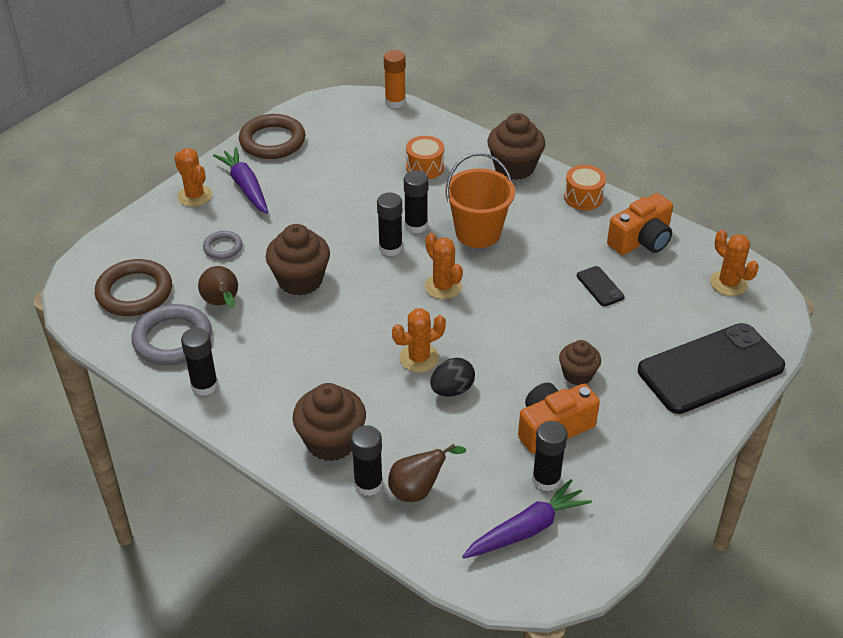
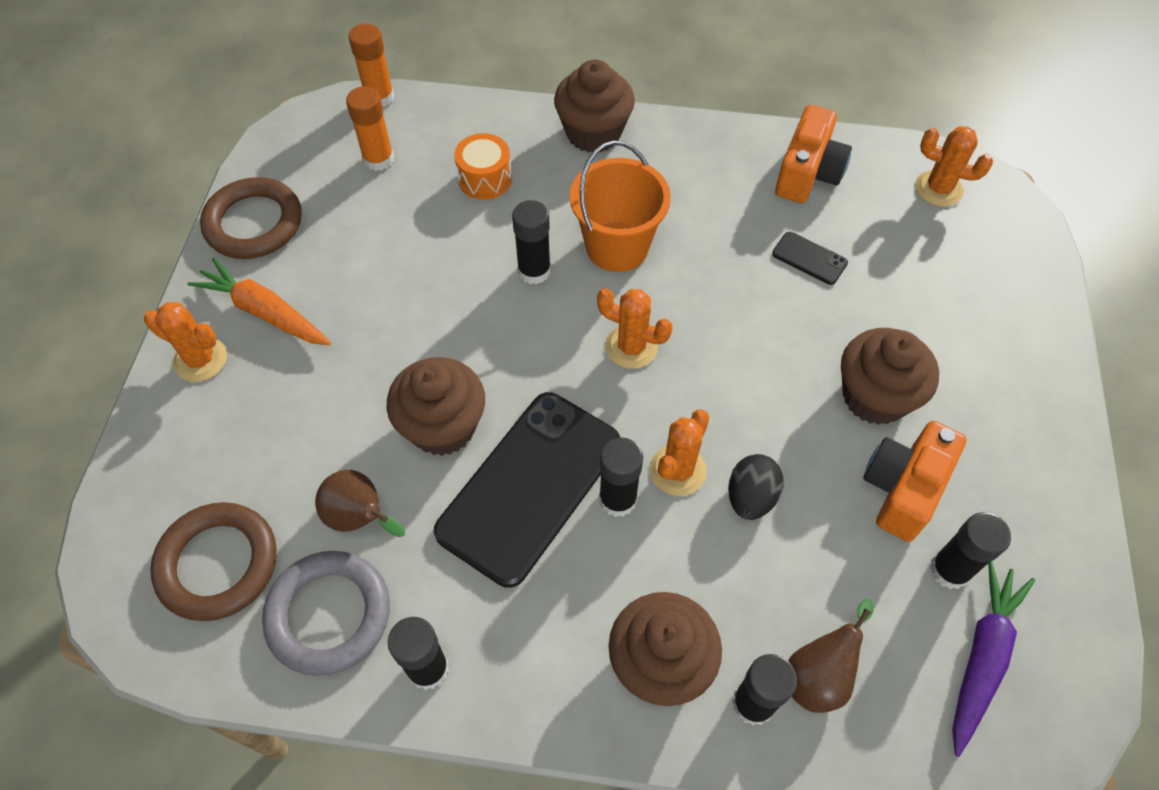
camera: 30 degrees left, 15 degrees up
grey ring [203,231,242,259] -> none
purple carrot [213,147,268,214] -> orange carrot [187,257,331,345]
black glue stick [377,192,403,256] -> black glue stick moved to [599,438,643,517]
brown cupcake [559,340,601,385] -> brown cupcake [841,328,939,425], size x1.64
orange drum [564,165,606,210] -> none
black phone [638,323,785,414] -> black phone moved to [434,392,620,588]
none -> orange glue stick [346,86,394,171]

